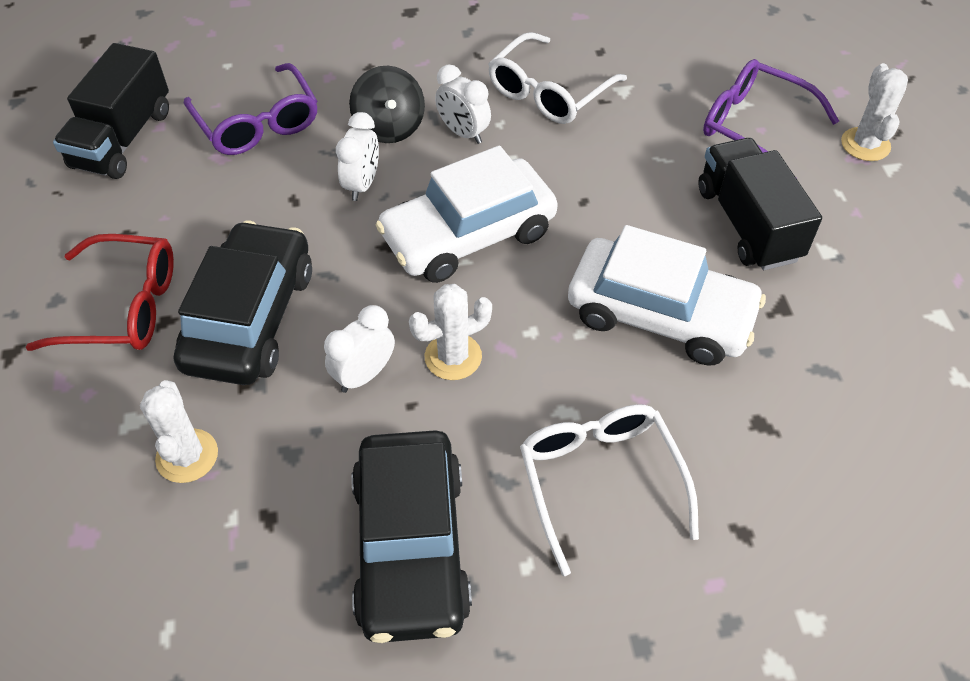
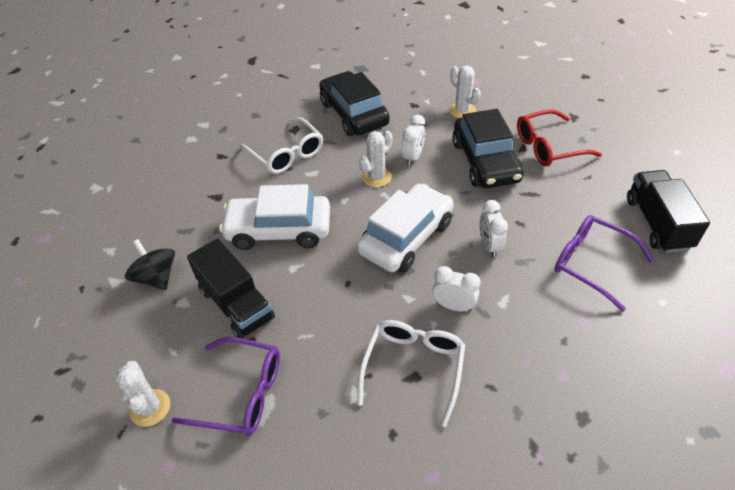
camera: 160 degrees right, 5 degrees down
black spinning top [349,66,425,143] -> black spinning top moved to [125,239,175,290]

